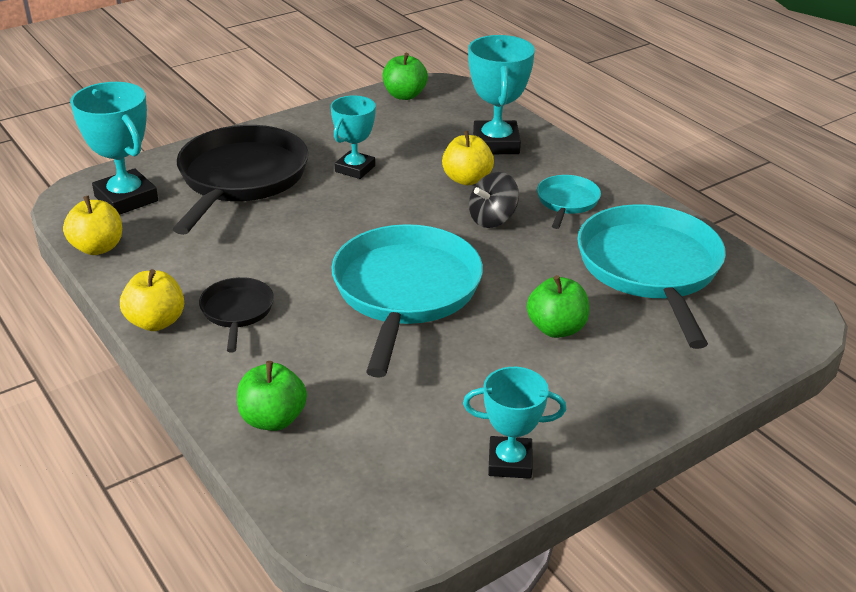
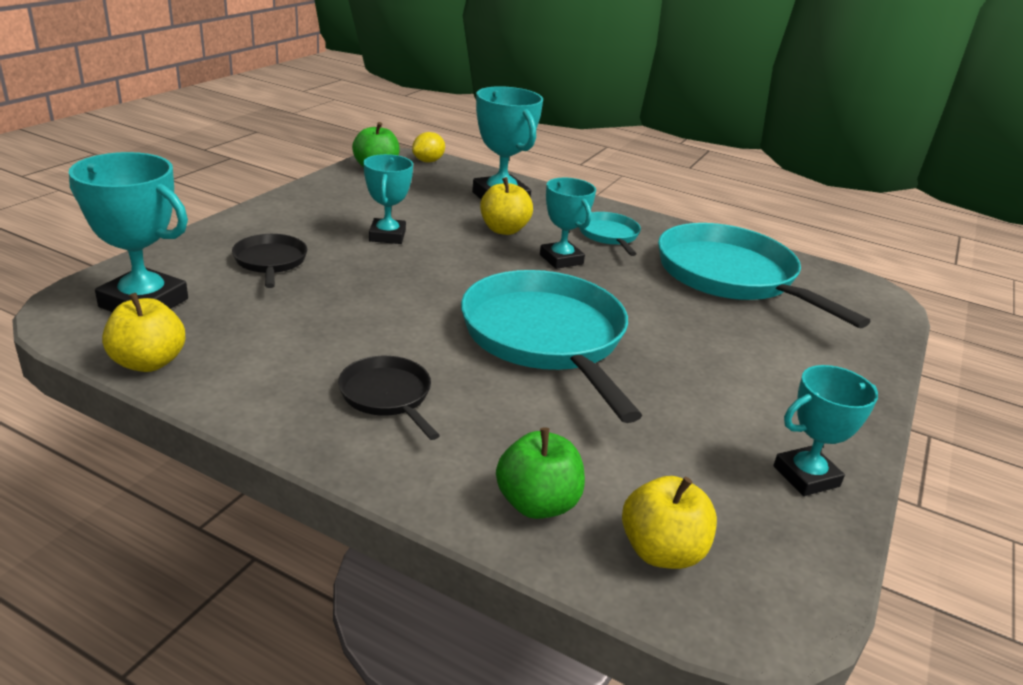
camera: 30 degrees left, 5 degrees down
yellow apple [120,269,184,331] -> yellow apple moved to [622,476,717,569]
black pan [173,125,309,235] -> black pan [232,234,307,288], size x0.48
black spinning top [469,172,519,228] -> turquoise trophy [540,178,596,269]
green apple [527,275,589,338] -> none
none -> yellow lemon [412,132,445,163]

